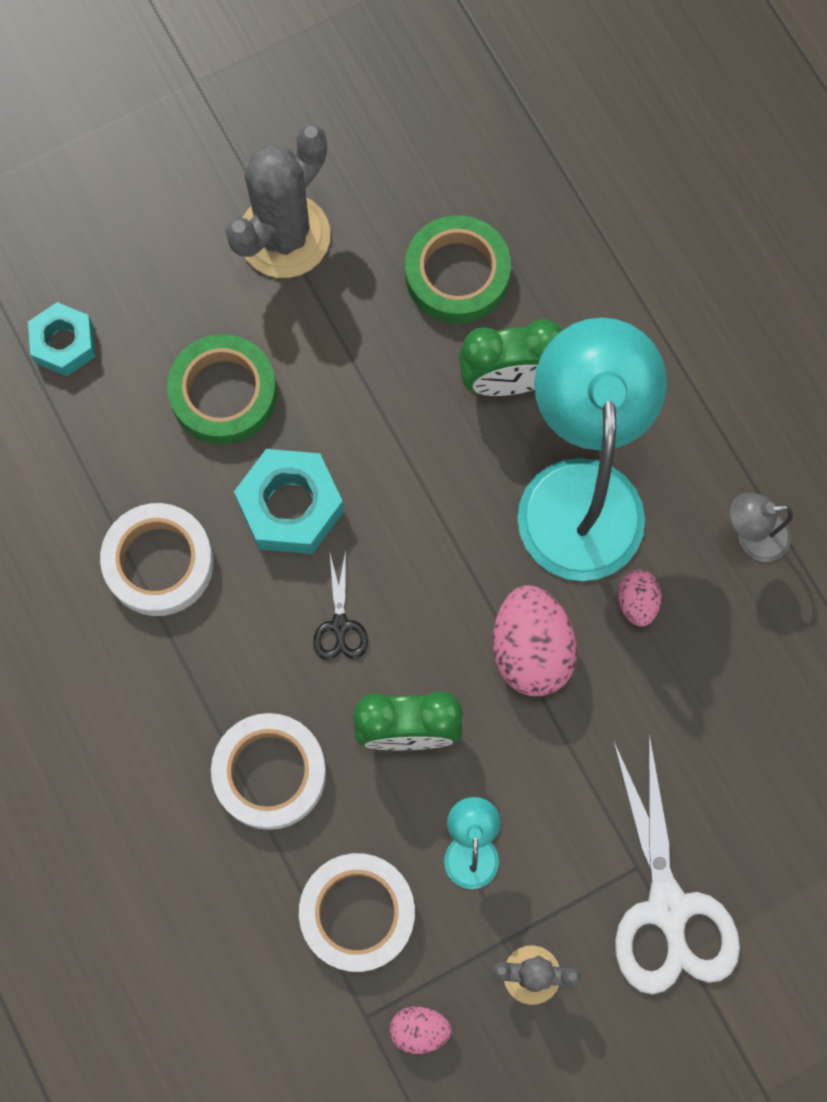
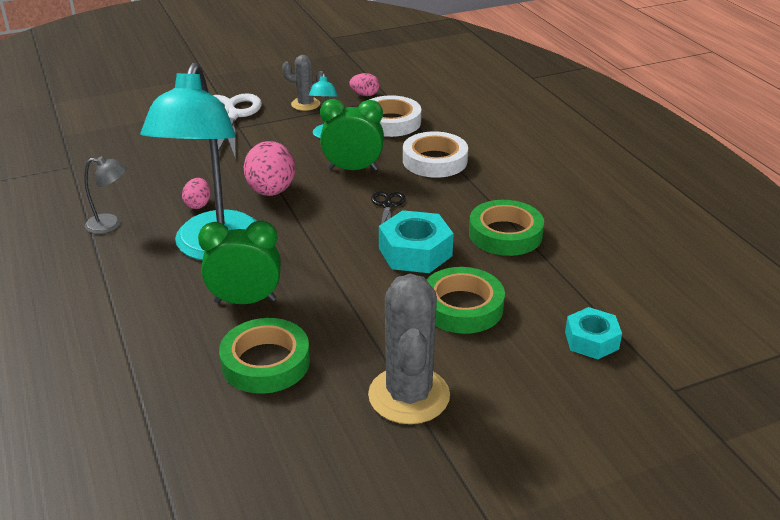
camera: 175 degrees left, 40 degrees down
white tape [100,503,214,616] -> green tape [469,200,544,256]
grey cactus [225,125,331,278] -> grey cactus turned 45 degrees counterclockwise [368,274,450,424]

